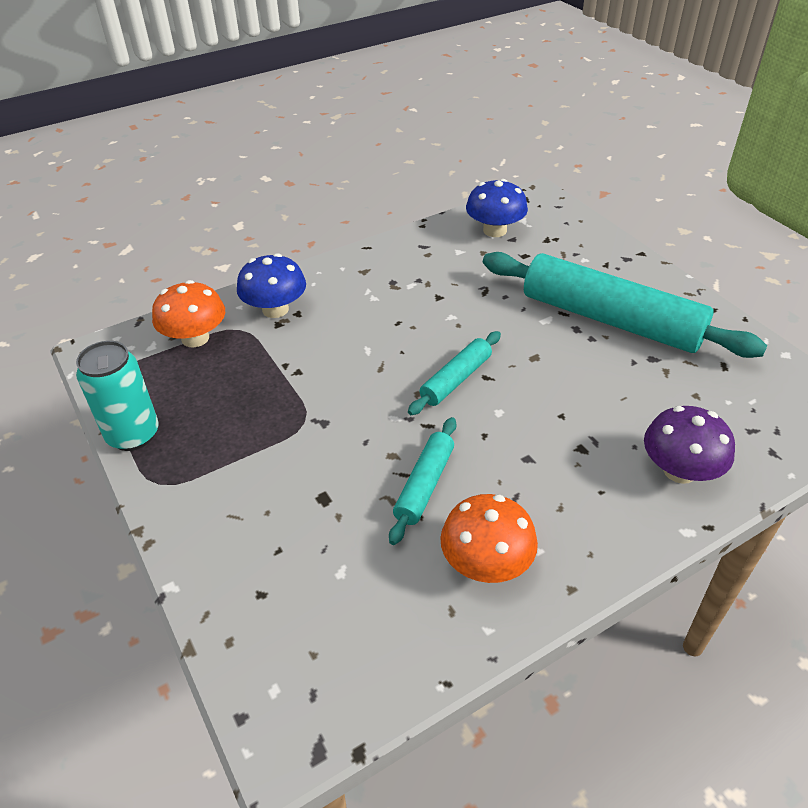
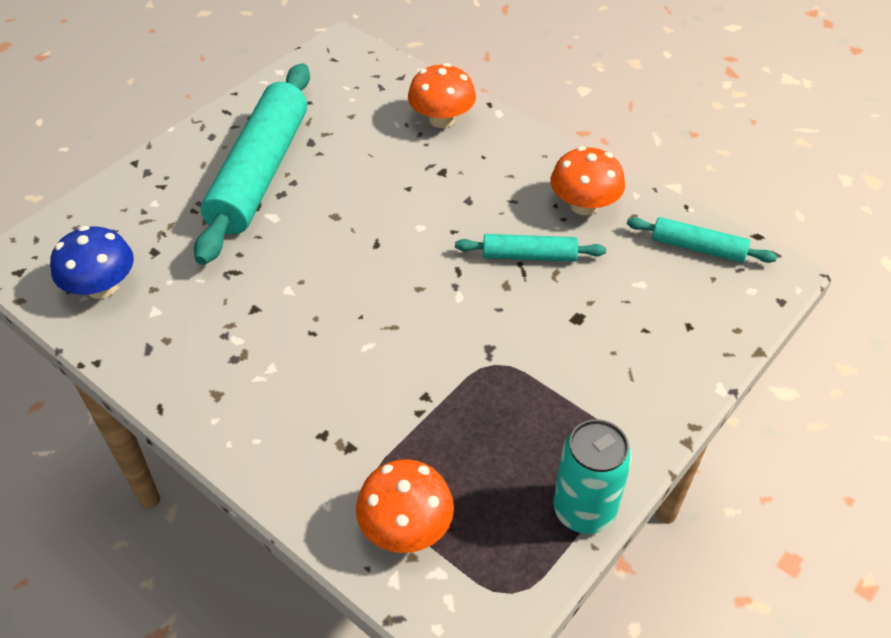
camera: 110 degrees left, 5 degrees up
blue mushroom [237,253,306,318] -> none
turquoise rolling pin [408,331,501,415] -> turquoise rolling pin moved to [627,217,777,263]
purple mushroom [644,406,735,484] -> orange mushroom [408,63,476,128]

